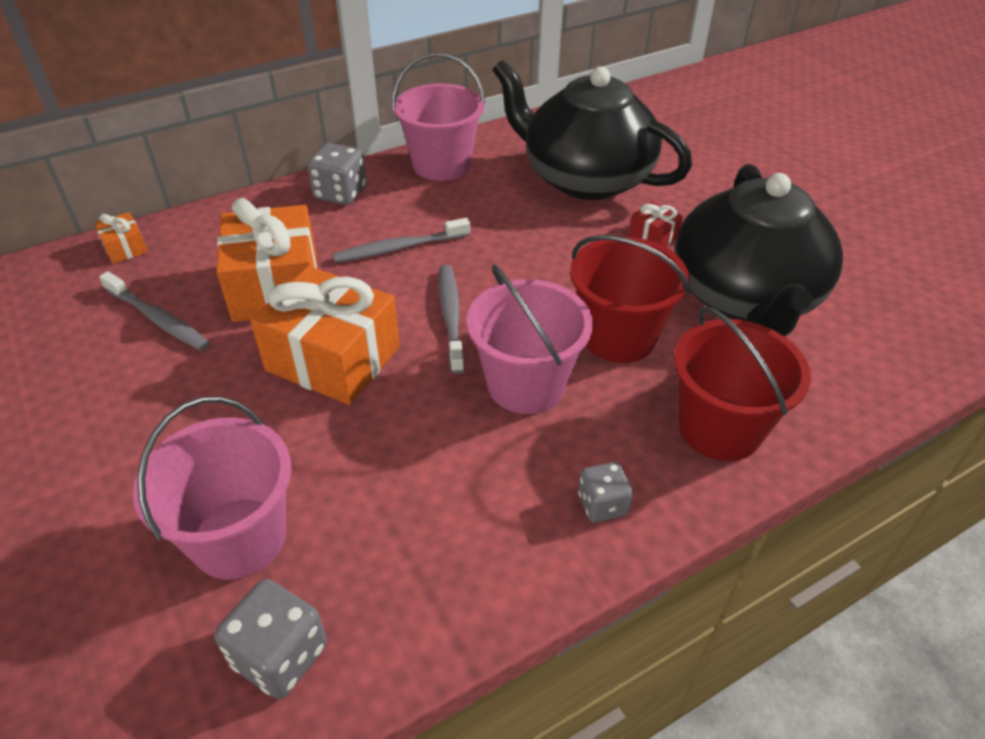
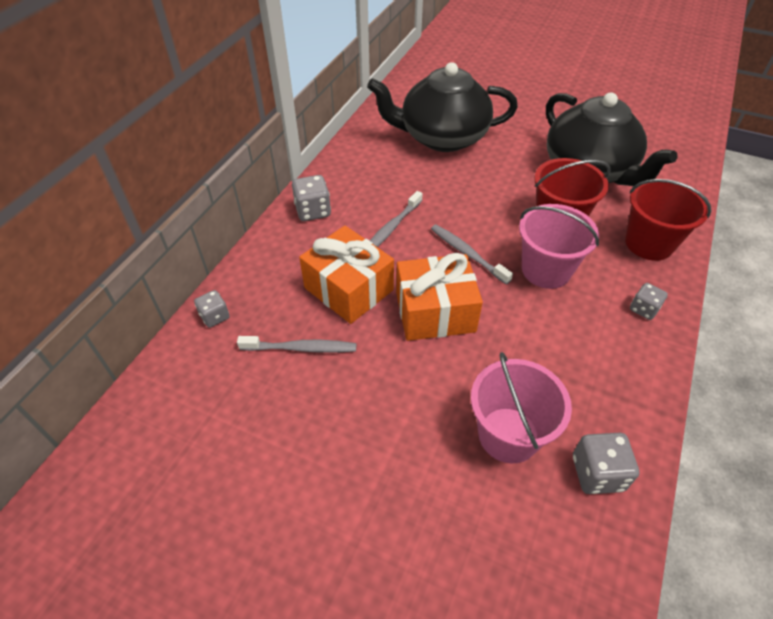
camera: 35 degrees left, 5 degrees up
orange gift [94,212,148,264] -> grey dice [194,290,230,328]
pink bucket [392,53,485,181] -> none
red gift [629,201,683,247] -> none

